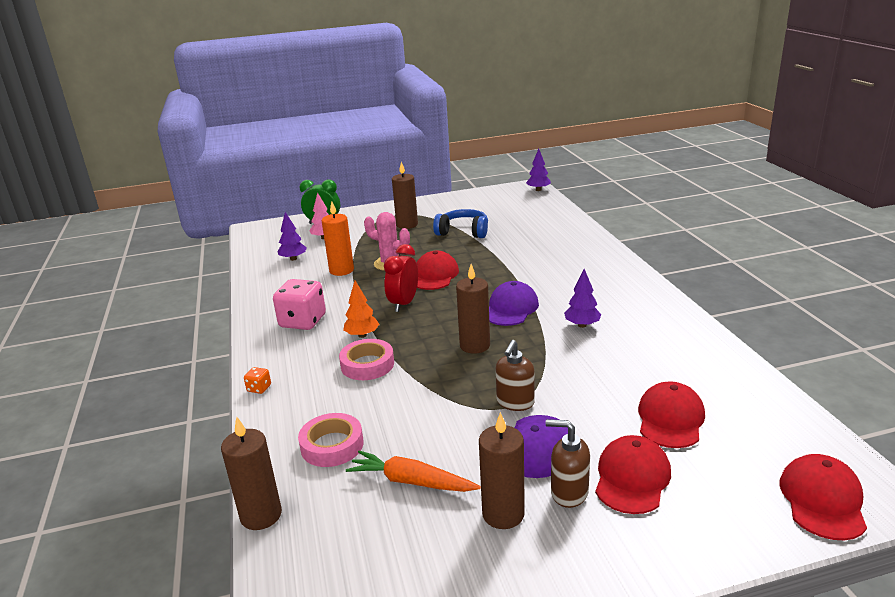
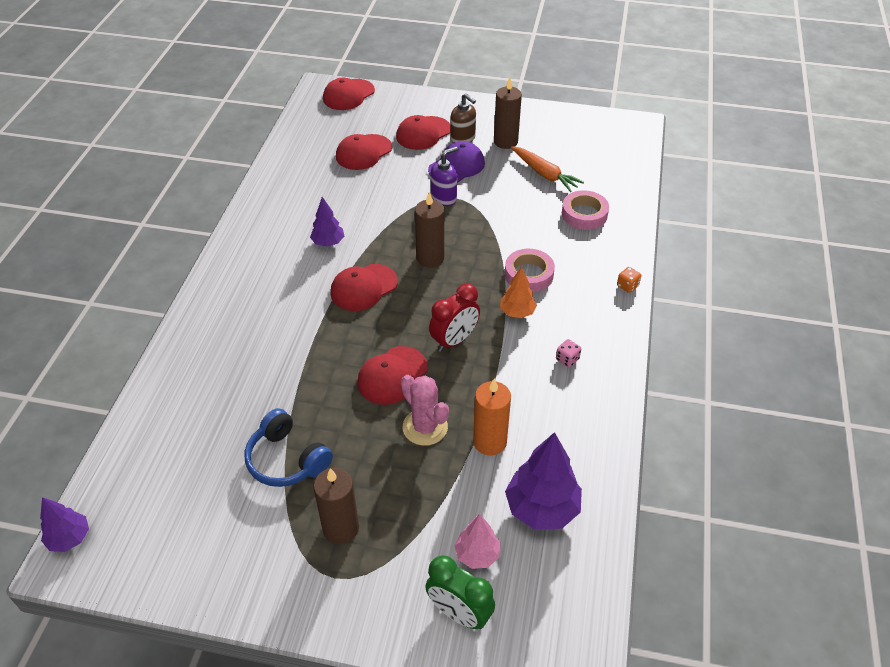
camera: 155 degrees left, 20 degrees up
brown candle [221,417,282,530] -> none
pink dice [273,279,326,330] -> pink dice [556,339,581,367], size x0.43
purple tree [277,212,307,261] -> purple tree [505,432,582,530], size x1.71
purple cap [489,281,539,326] -> red cap [331,264,398,311]
brown soap dispenser [495,340,535,411] -> purple soap dispenser [431,147,458,206]

